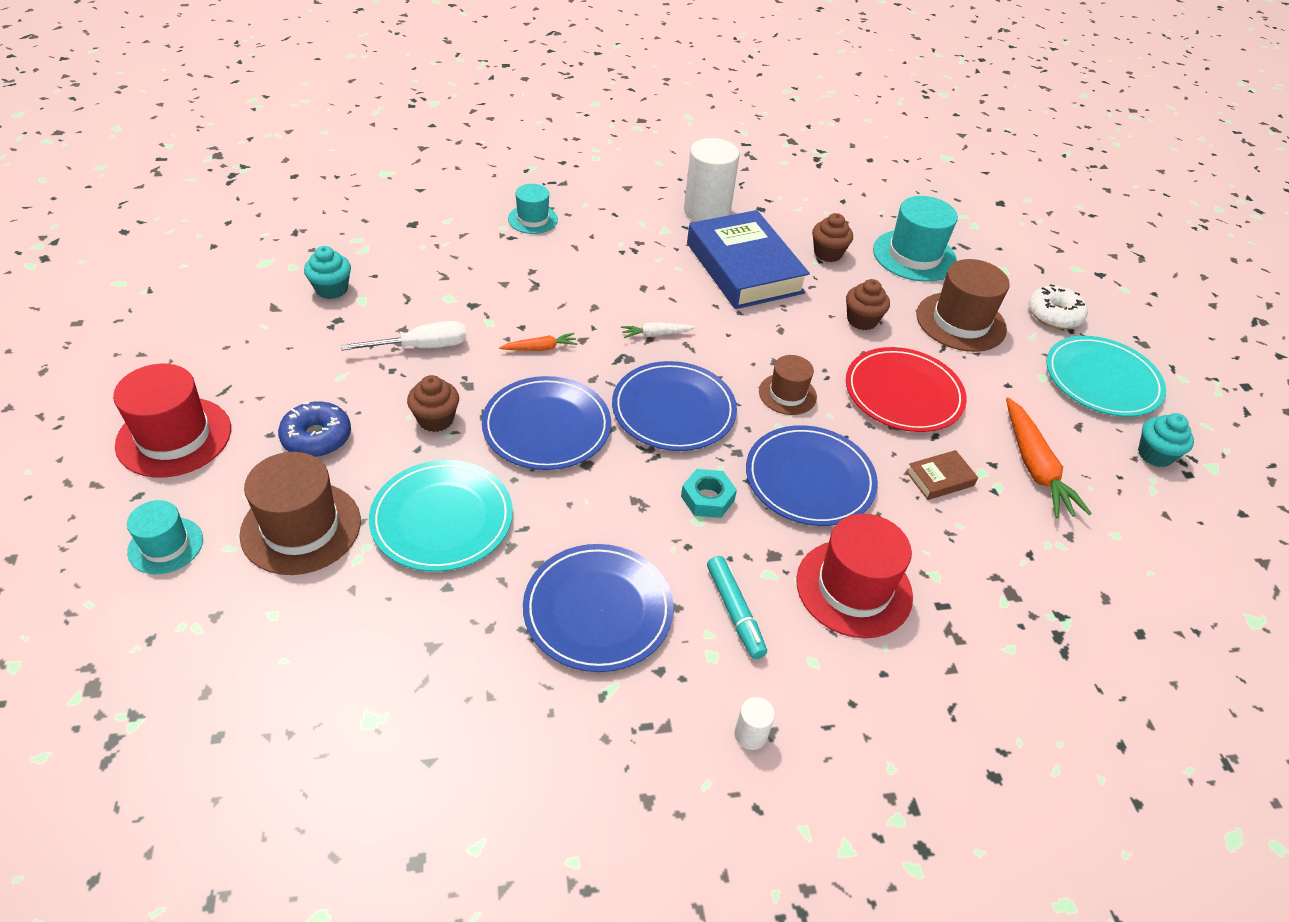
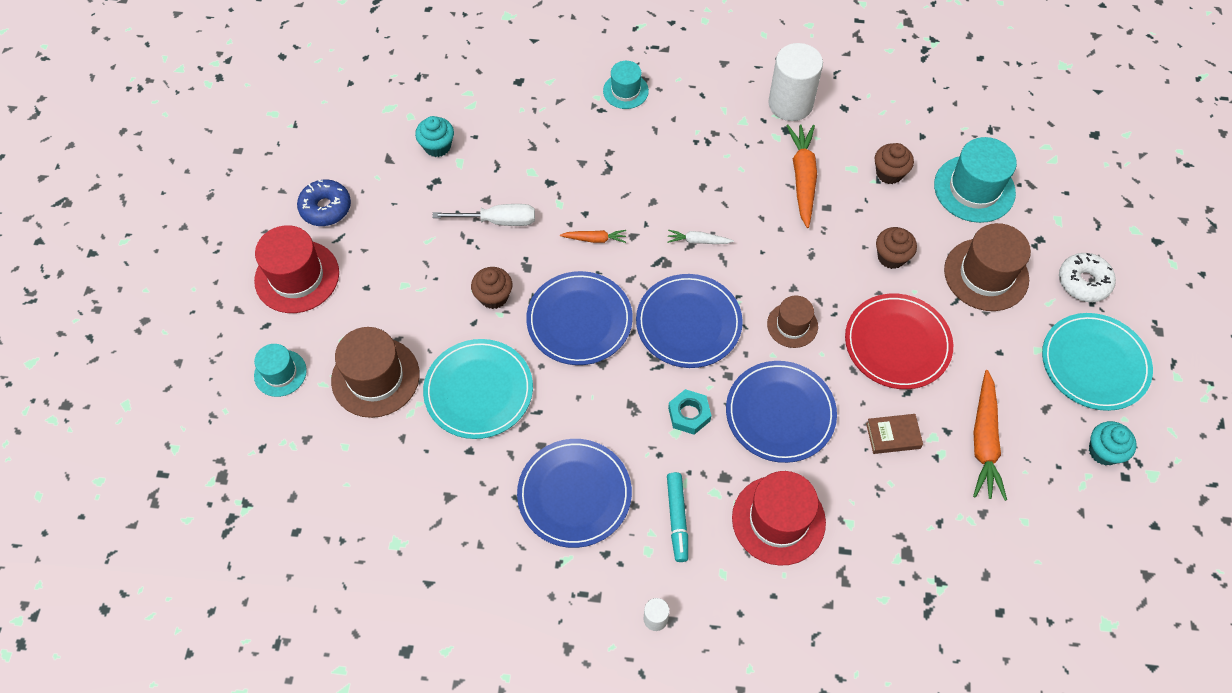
camera: 20 degrees right, 15 degrees up
blue donut [278,401,351,457] -> blue donut moved to [297,180,351,226]
blue book [687,210,810,309] -> orange carrot [786,125,817,228]

